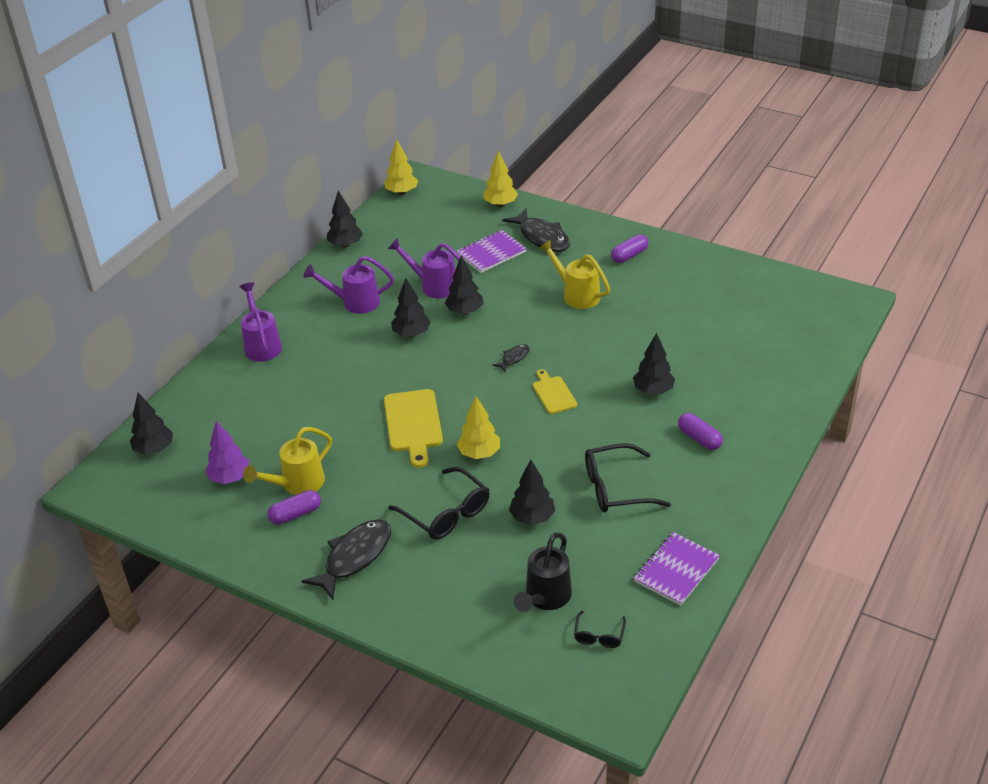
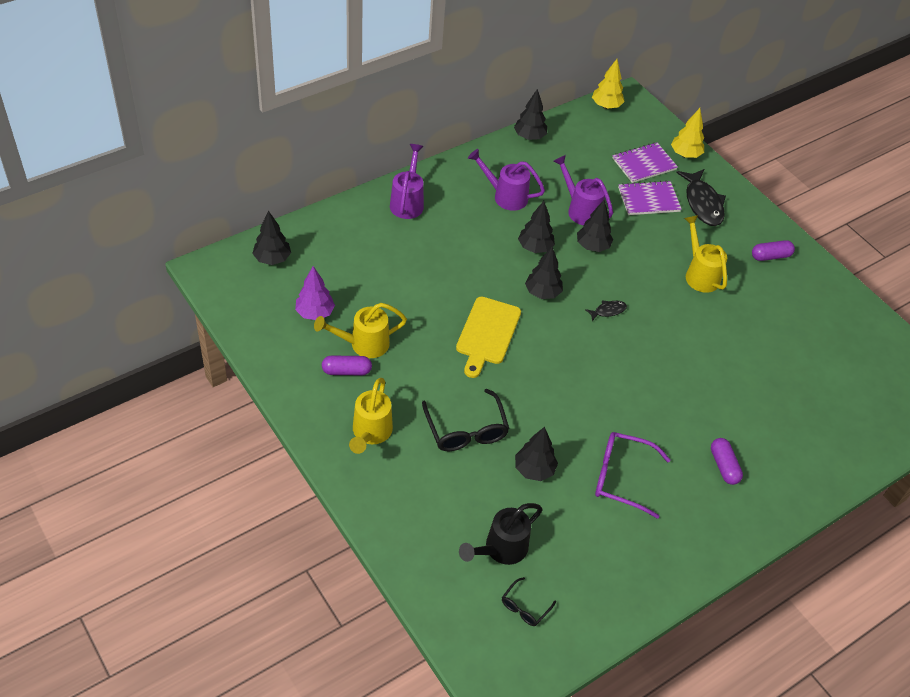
camera: 20 degrees right, 10 degrees up
black fish [302,519,391,600] -> yellow watering can [349,378,393,454]
yellow tree [457,396,500,459] -> none
yellow cutting board [533,369,577,414] -> none
black glasses [585,443,671,512] -> purple glasses [595,432,671,519]
black tree [633,333,675,394] -> black tree moved to [525,247,563,299]
purple notebook [634,532,720,606] -> purple notebook moved to [612,142,678,183]

